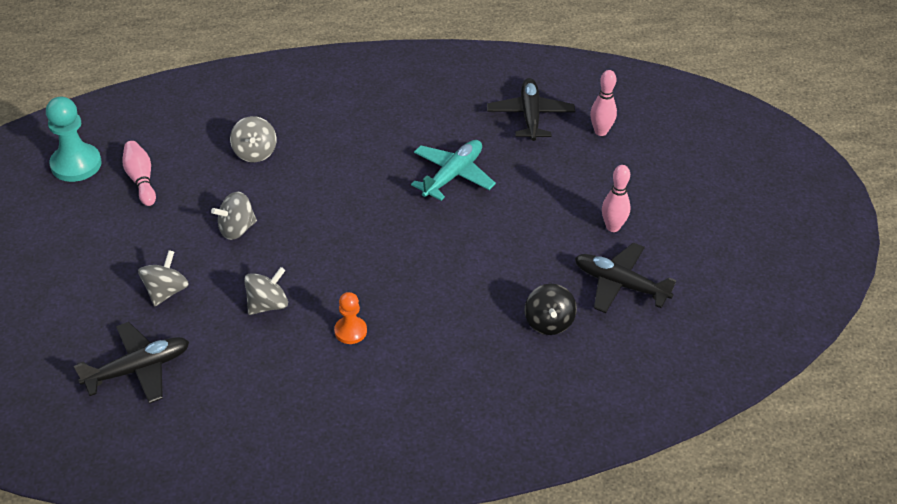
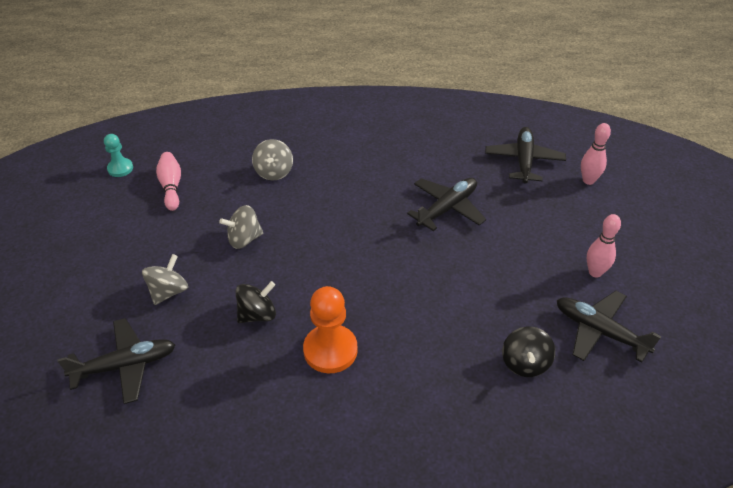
camera: 10 degrees right, 0 degrees up
turquoise pawn [46,97,102,182] -> turquoise pawn [104,134,133,177], size x0.58
grey spinning top [244,267,288,315] -> black spinning top [236,281,276,323]
orange pawn [334,292,367,344] -> orange pawn [303,286,358,373], size x1.72
turquoise plane [411,140,496,201] -> black plane [407,178,486,231]

